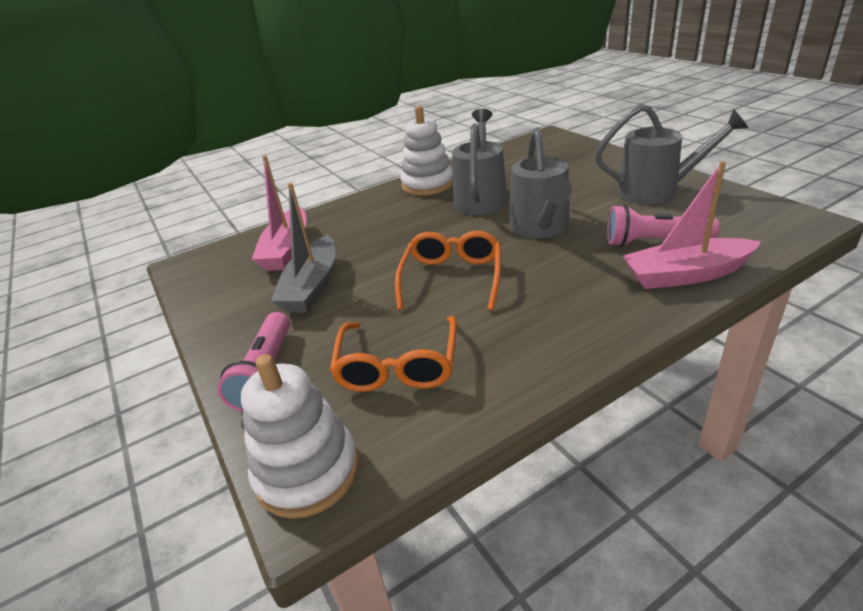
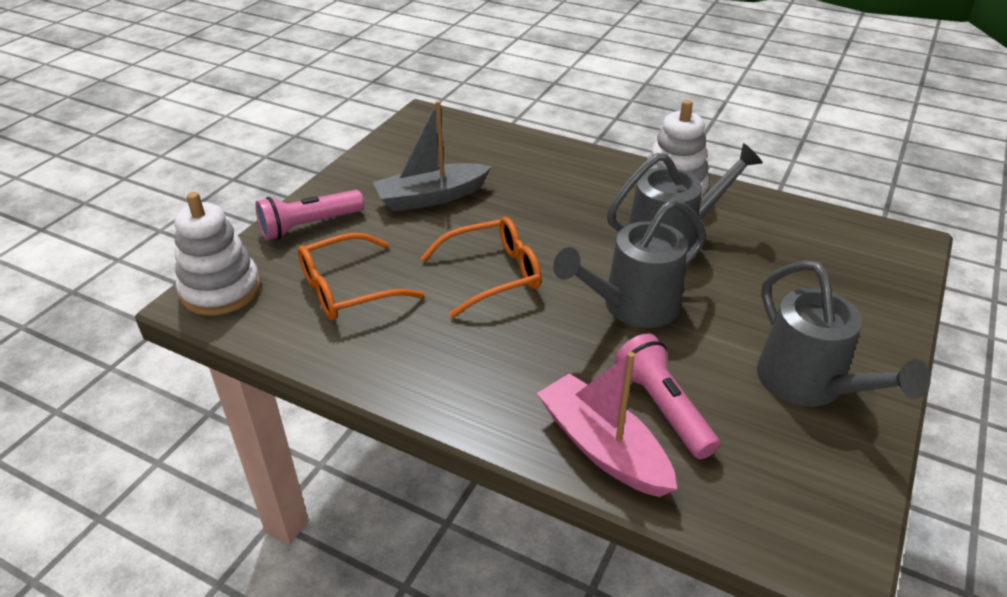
camera: 55 degrees right, 5 degrees up
pink boat [252,155,306,271] -> none

